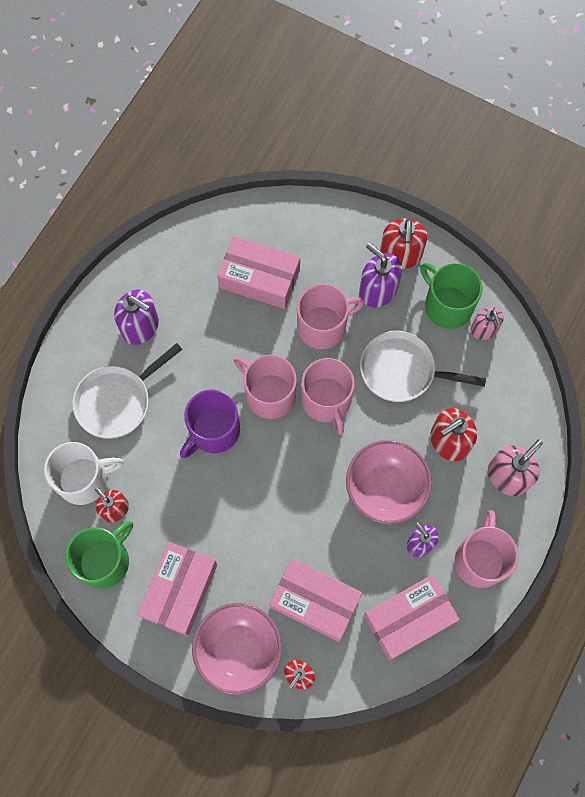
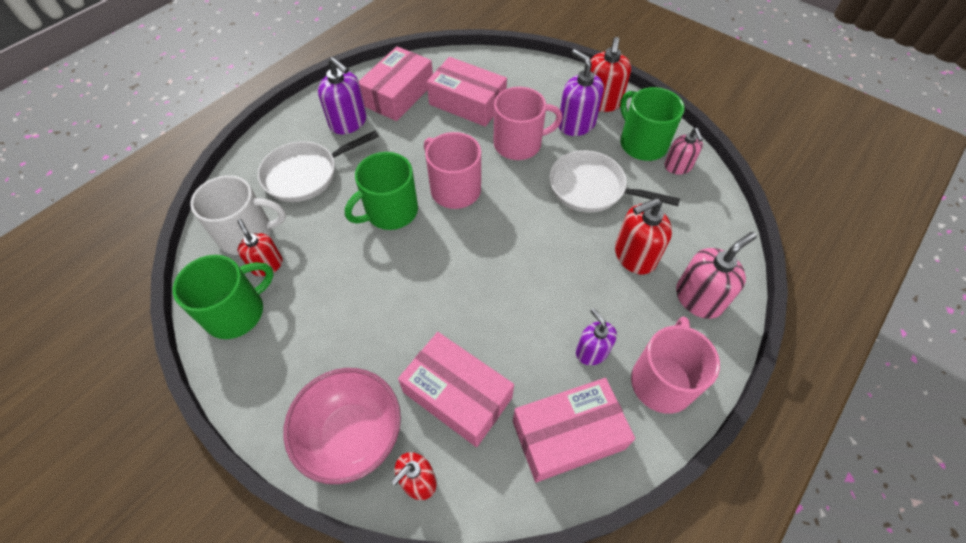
camera: 10 degrees right, 15 degrees down
pink box [137,542,217,636] -> pink box moved to [359,46,433,121]
purple mug [180,389,240,458] -> green mug [345,152,418,230]
pink mug [301,358,355,435] -> none
pink bowl [346,440,432,524] -> none

